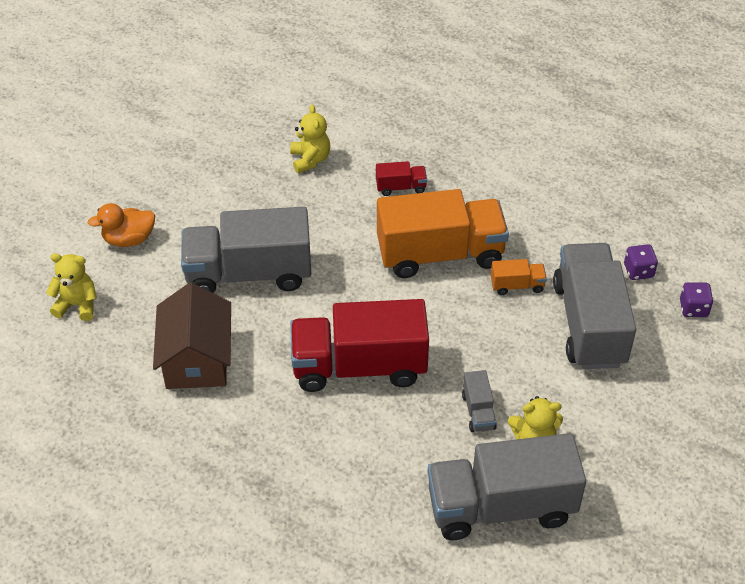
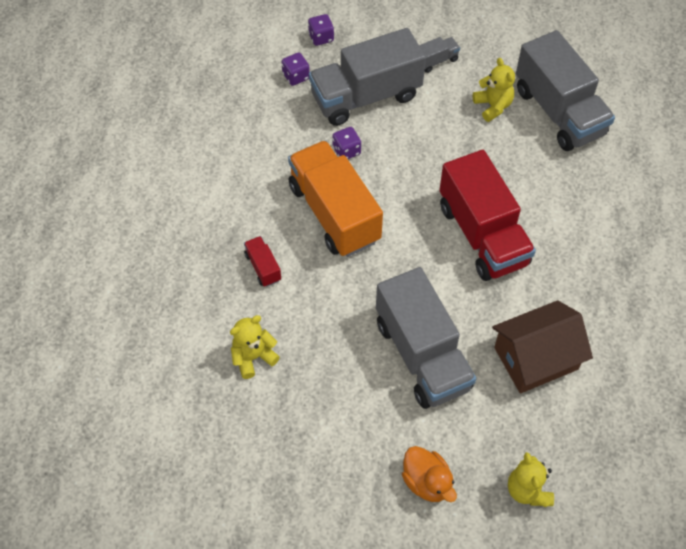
camera: 110 degrees left, 10 degrees up
grey truck [462,370,497,432] -> grey truck moved to [419,37,460,73]
orange truck [491,259,547,295] -> purple dice [332,127,361,159]

